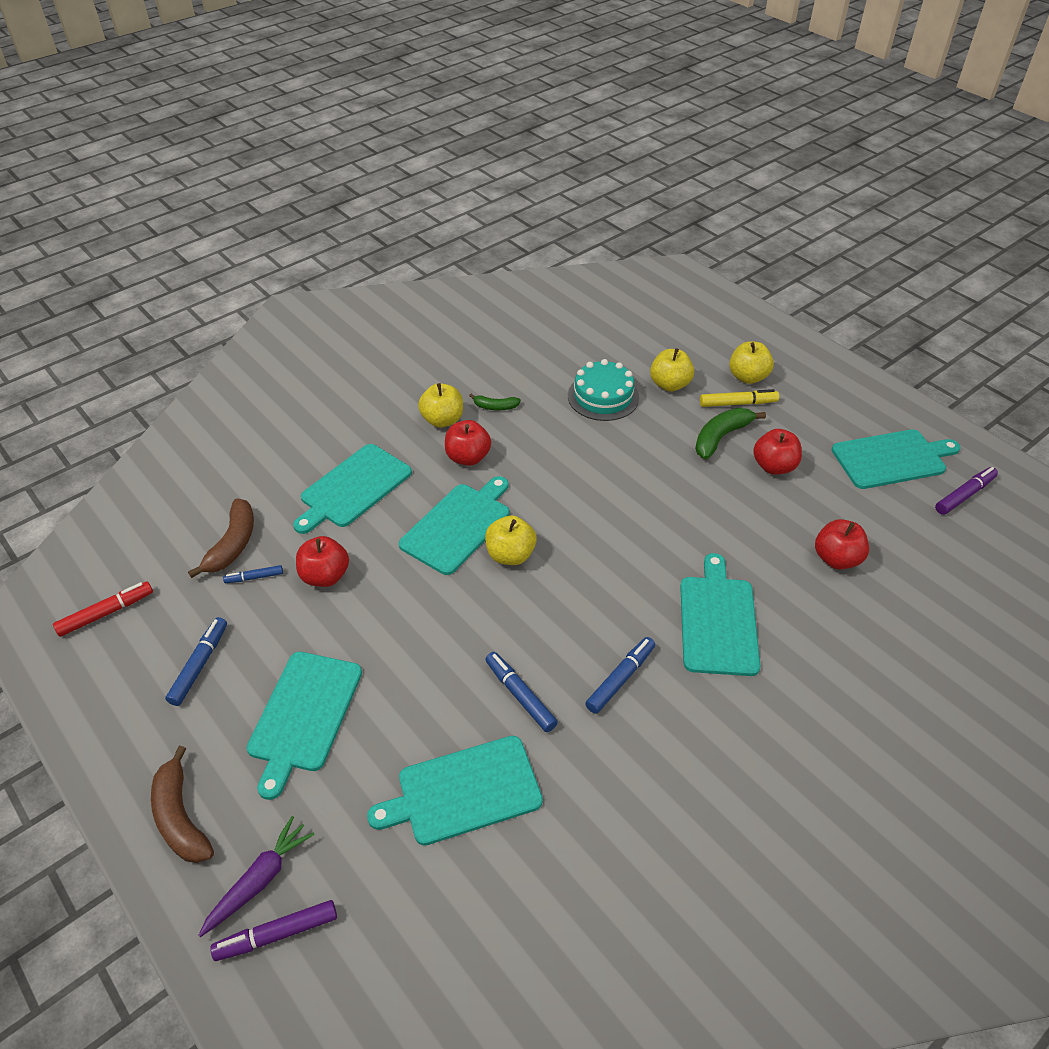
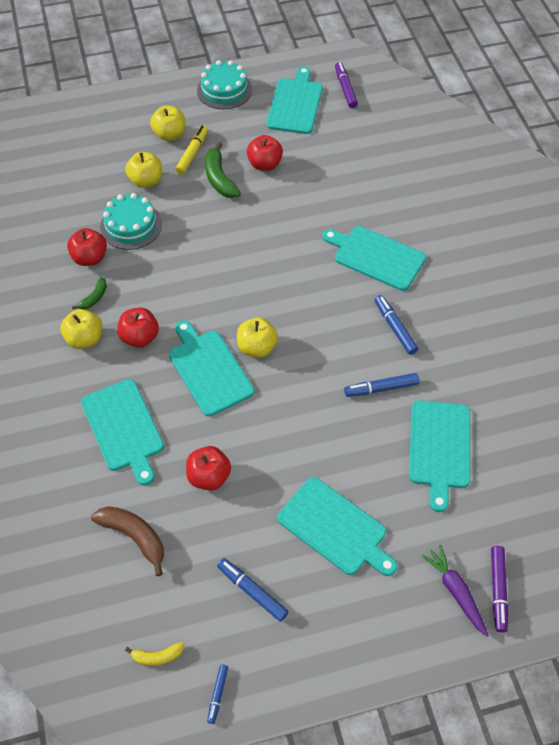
camera: 65 degrees left, 10 degrees up
red marker [53,581,153,637] -> yellow banana [125,642,184,666]
brown banana [151,746,214,863] -> none
blue marker [223,565,283,583] -> blue marker moved to [207,665,228,724]
red apple [815,519,869,569] -> red apple moved to [67,228,107,266]
none -> turquoise cake [197,60,252,109]

